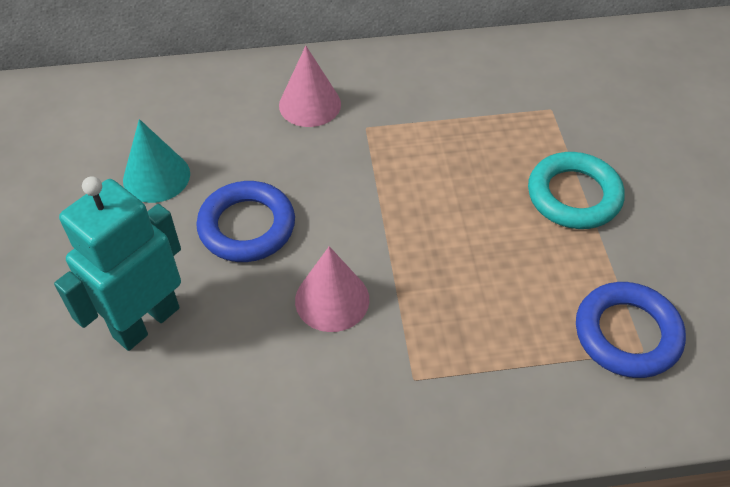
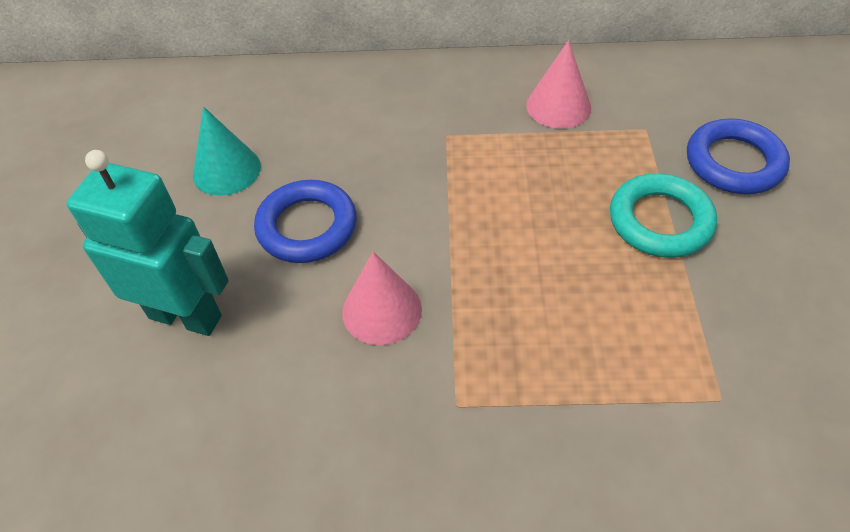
camera: 10 degrees right, 0 degrees up
turquoise robot [54,176,181,351] -> turquoise robot turned 60 degrees clockwise [67,150,229,336]
pink cone [279,46,341,127] -> pink cone moved to [526,40,591,129]
blue ring [576,282,686,378] -> blue ring moved to [687,119,790,194]

